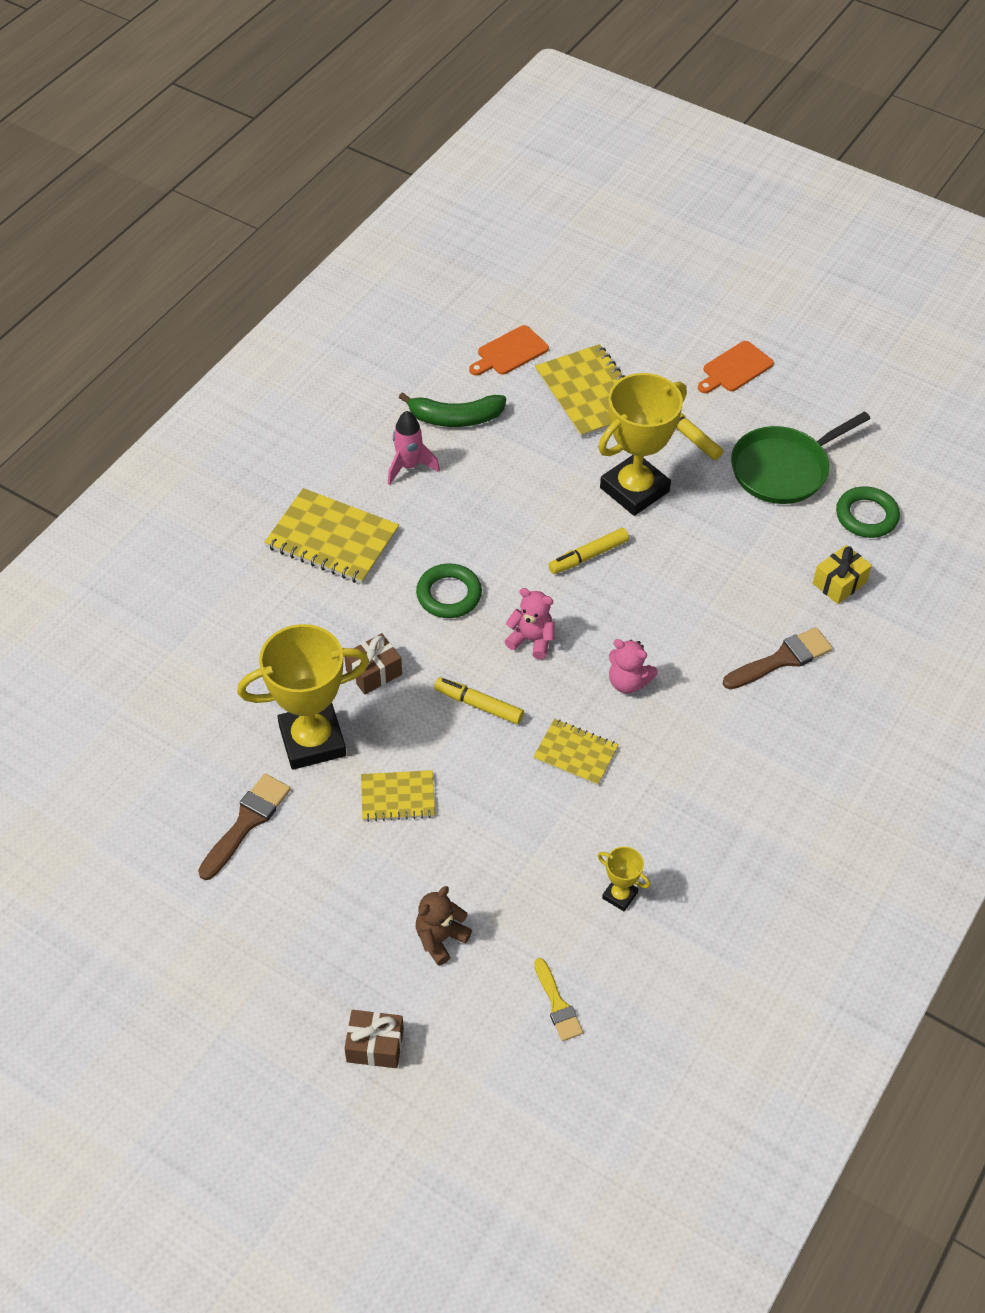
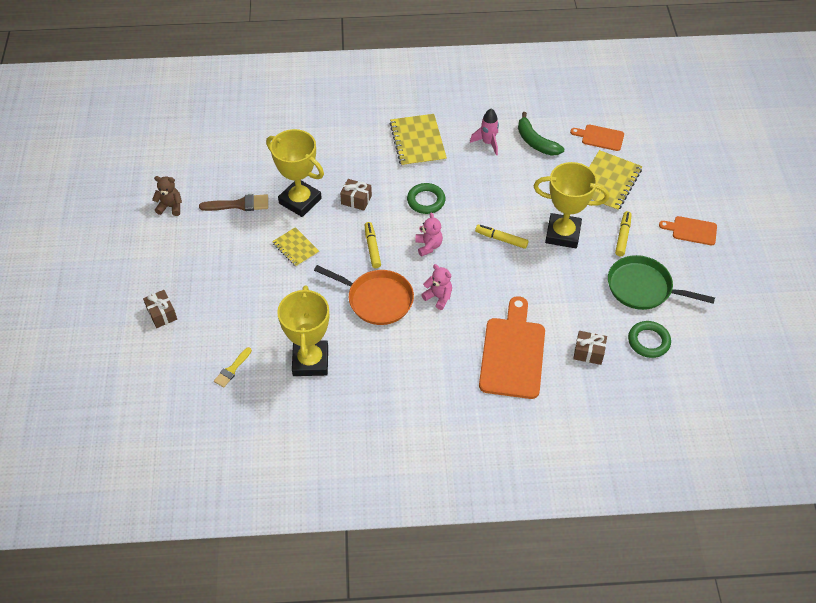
camera: 55 degrees right, 0 degrees up
brown teddy bear [416,886,472,966] -> brown teddy bear moved to [152,176,182,216]
yellow notebook [533,719,618,786] -> orange pan [314,265,414,325]
yellow trophy [598,847,651,911] -> yellow trophy [277,285,329,376], size x2.25
pink teddy bear [609,639,658,693] -> pink teddy bear turned 135 degrees clockwise [421,264,452,310]
brown brush [723,627,833,689] -> orange cutting board [479,296,545,399]
yellow gift [813,545,872,604] -> brown gift [573,331,607,365]

